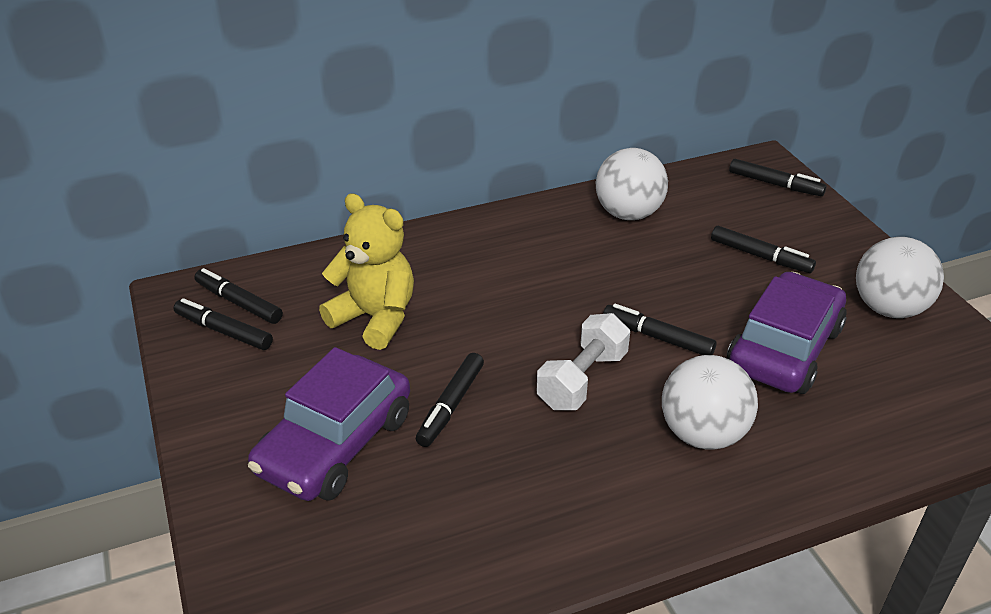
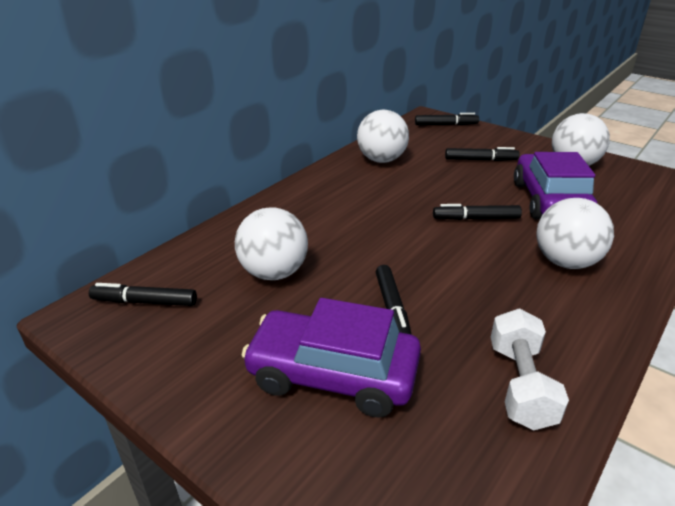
camera: 30 degrees left, 5 degrees down
black marker [174,298,273,350] -> none
purple car [248,347,410,501] -> purple car turned 105 degrees clockwise [242,298,421,418]
yellow teddy bear [319,193,414,350] -> white ball [235,207,308,280]
white dumbbell [537,313,630,410] -> white dumbbell moved to [491,309,569,430]

